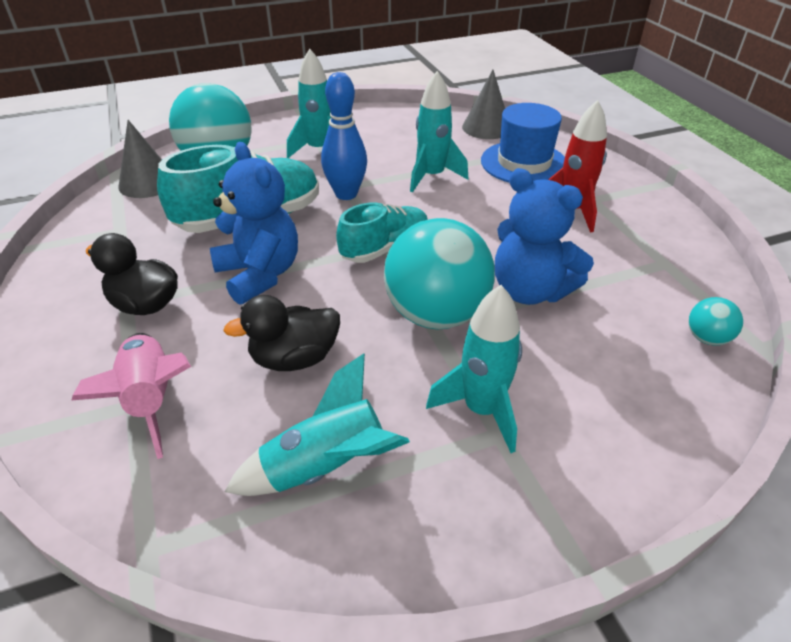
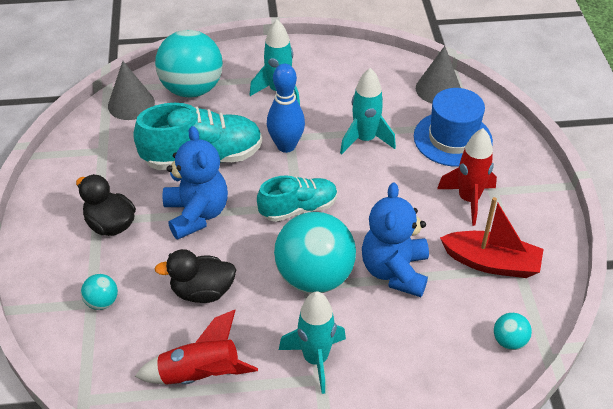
camera: 15 degrees right, 5 degrees up
pink rocket [71,333,191,459] -> turquoise ball [81,274,118,310]
turquoise rocket [225,353,410,496] -> red rocket [135,310,258,385]
blue teddy bear [495,168,594,305] -> blue teddy bear turned 45 degrees clockwise [362,182,429,297]
none -> red boat [440,197,544,278]

